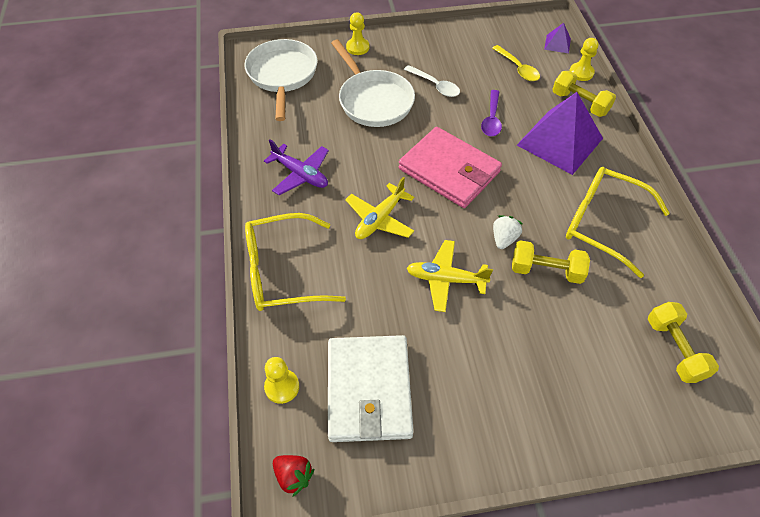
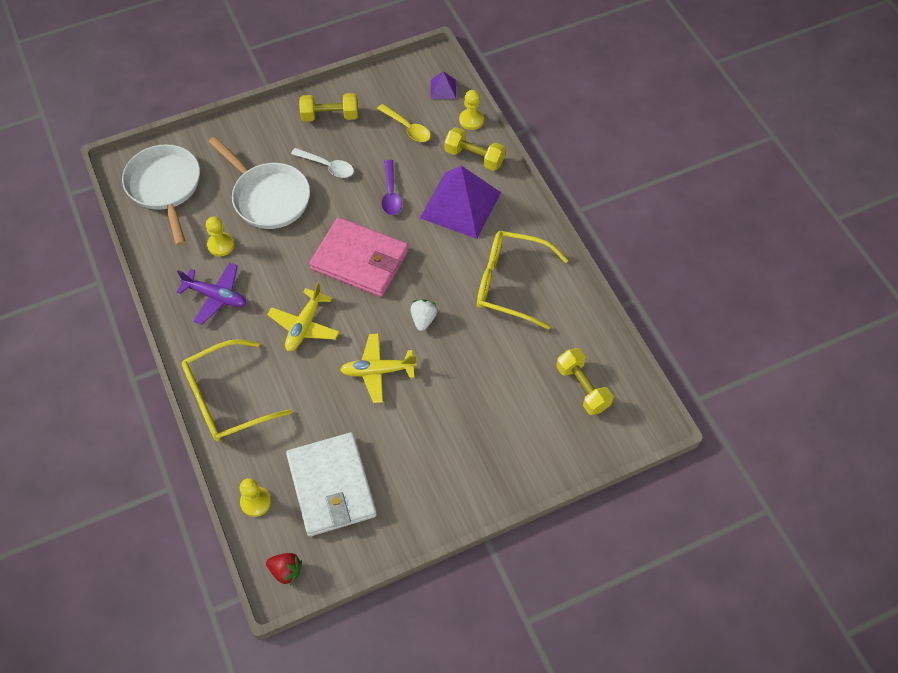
camera: 15 degrees left, 5 degrees up
yellow pawn [346,12,369,55] -> yellow pawn moved to [206,217,234,257]
yellow dumbbell [512,240,590,284] -> yellow dumbbell moved to [299,93,358,122]

